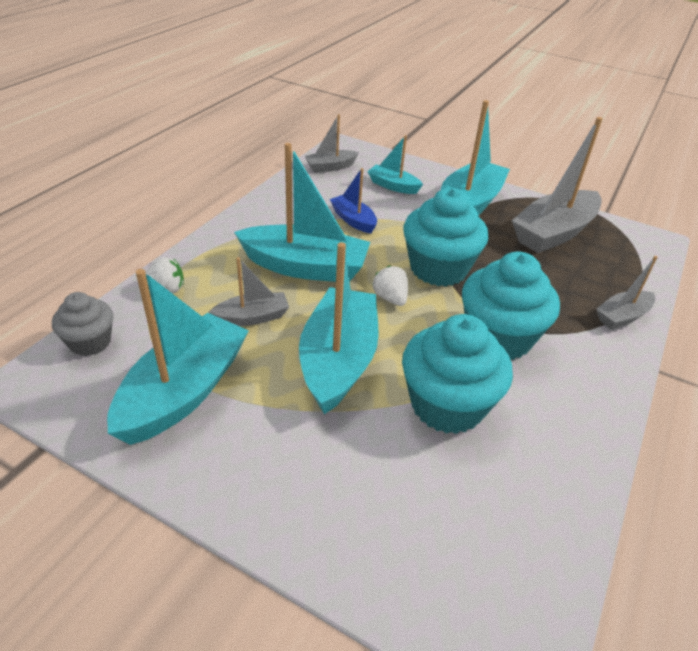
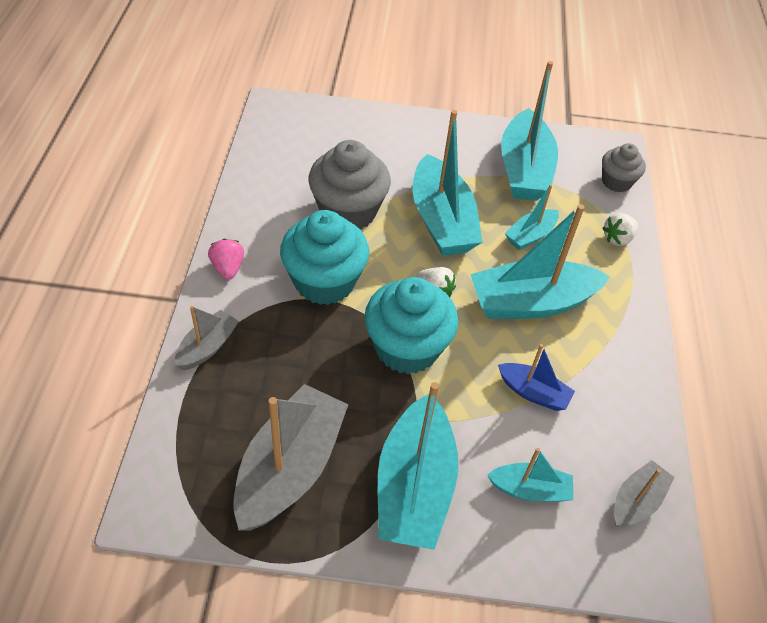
camera: 155 degrees right, 10 degrees up
grey boat [209,257,289,326] -> turquoise boat [505,184,559,250]
turquoise cupcake [402,314,513,434] -> grey cupcake [308,140,391,230]
none -> pink strawberry [208,239,244,280]

